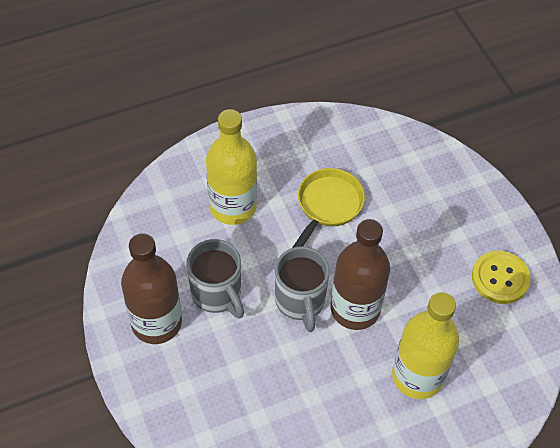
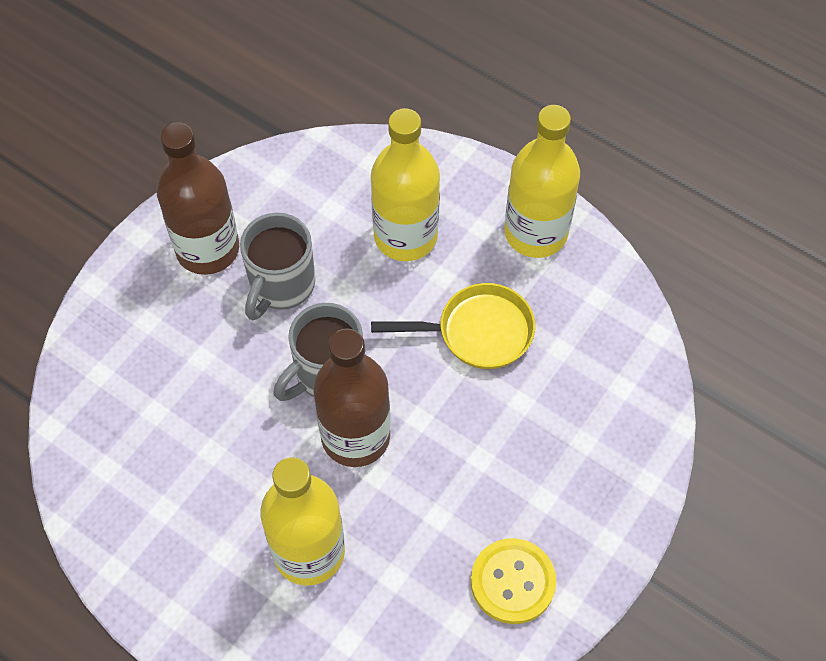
camera: 60 degrees right, 5 degrees up
none -> yellow bottle [504,105,580,258]

